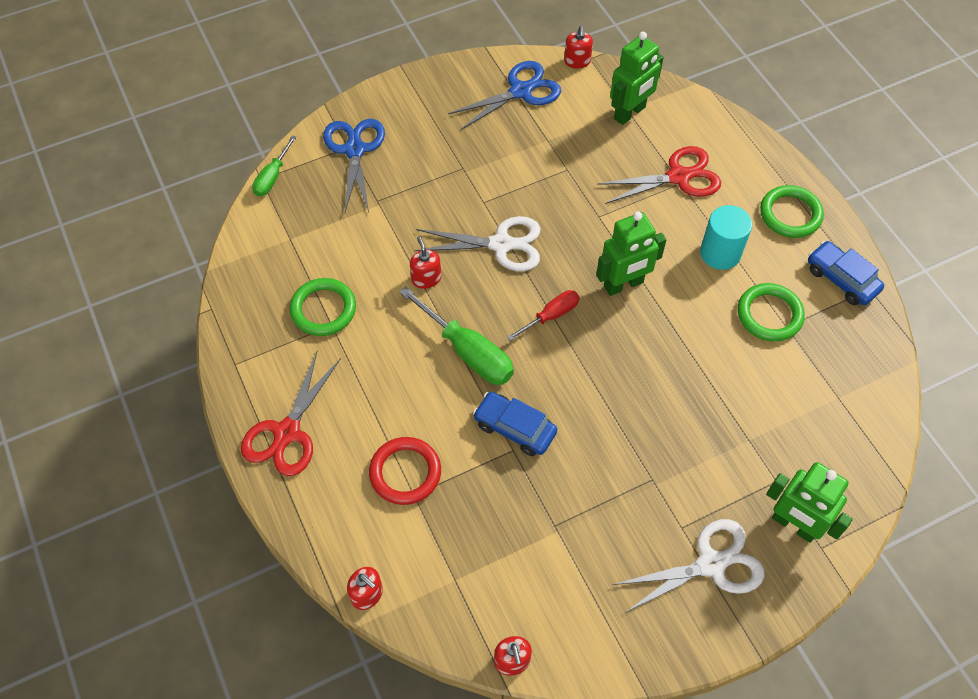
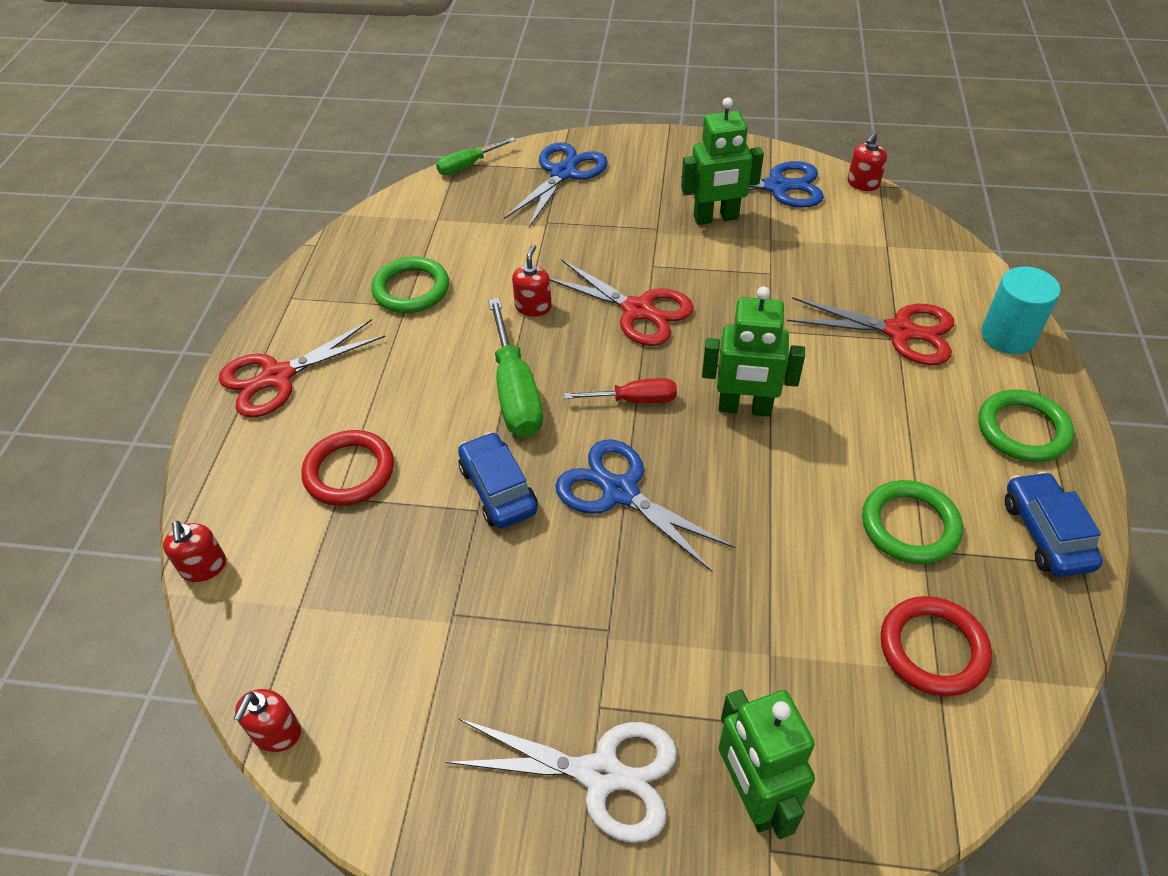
camera: 35 degrees right, 10 degrees down
white scissors [415,216,540,271] -> red scissors [550,259,694,346]
green robot [610,32,664,125] -> green robot moved to [681,97,764,225]
turquoise cylinder [700,205,752,270] -> turquoise cylinder moved to [981,267,1060,354]
none -> blue scissors [555,440,735,572]
none -> red ring [880,596,992,697]

